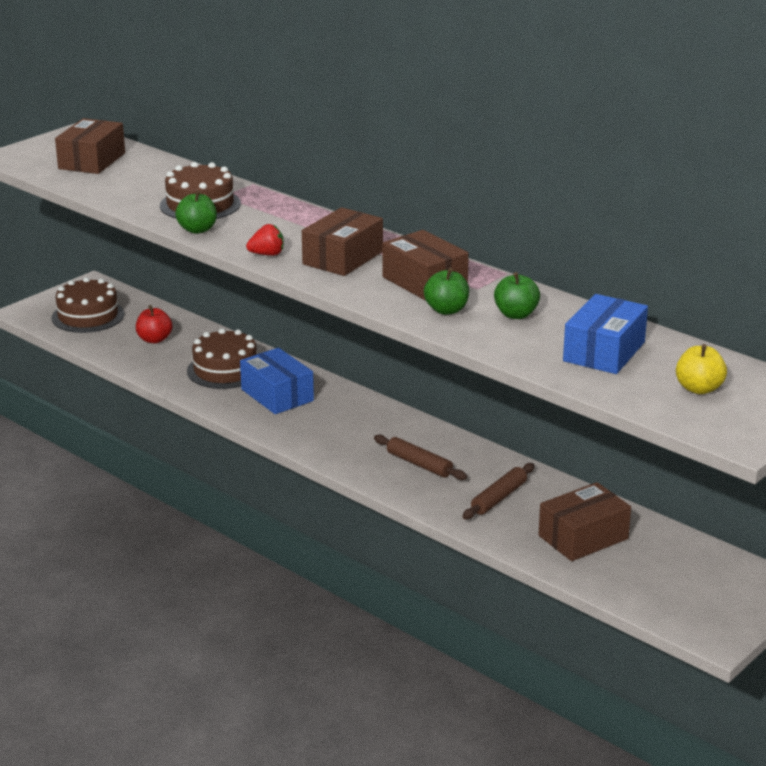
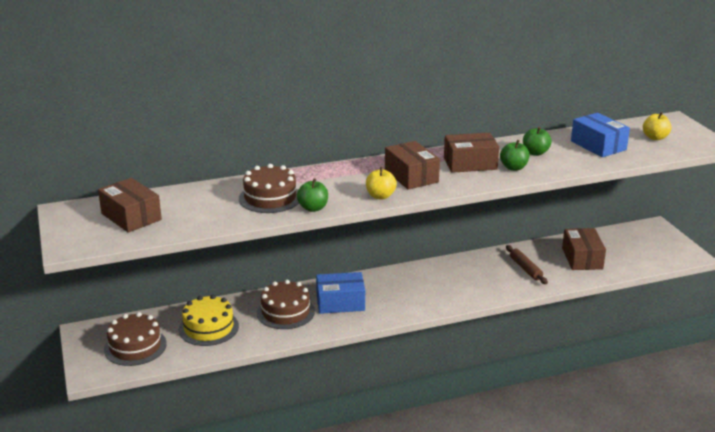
camera: 60 degrees left, 0 degrees up
red apple [136,305,172,344] -> yellow cake [179,295,239,346]
red strawberry [246,224,283,256] -> yellow apple [366,167,397,199]
brown rolling pin [374,435,467,480] -> none

